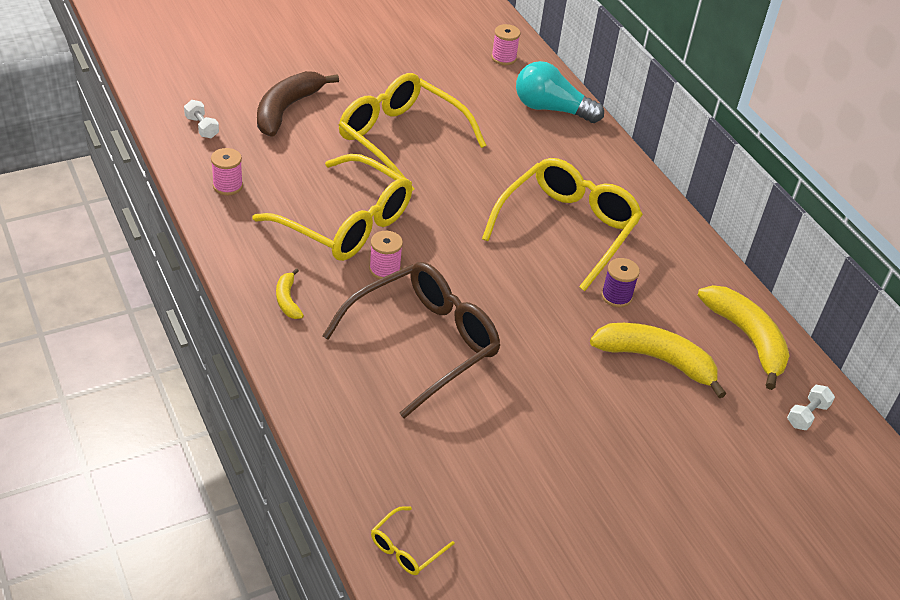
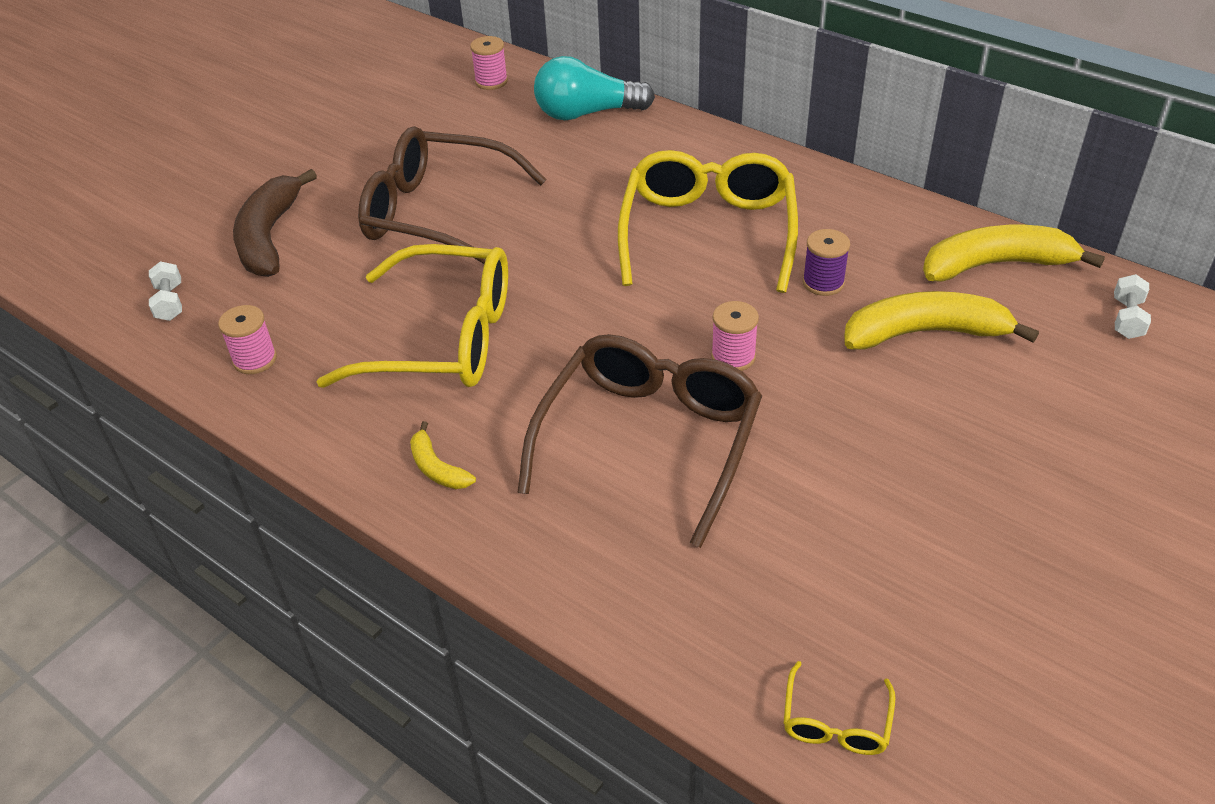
camera: 20 degrees left, 0 degrees up
white dumbbell [184,100,219,138] -> white dumbbell turned 45 degrees clockwise [149,261,182,321]
yellow glasses [339,73,486,191] -> brown glasses [358,126,547,264]
pink spool [369,231,403,279] -> pink spool moved to [711,301,759,371]
yellow banana [698,285,789,390] -> yellow banana turned 45 degrees counterclockwise [923,225,1105,282]

